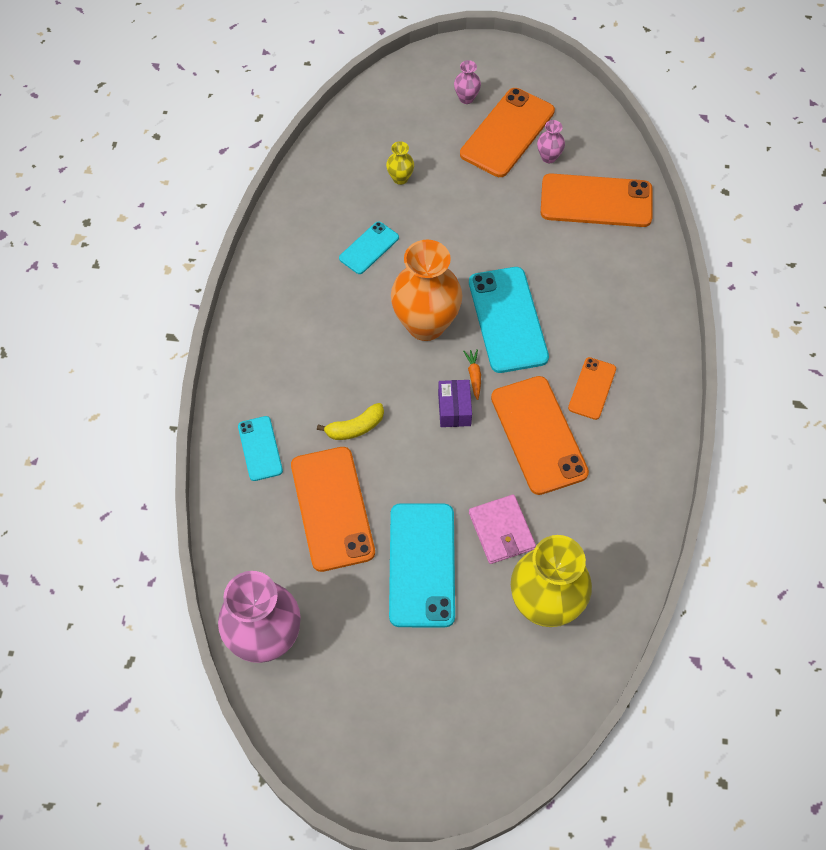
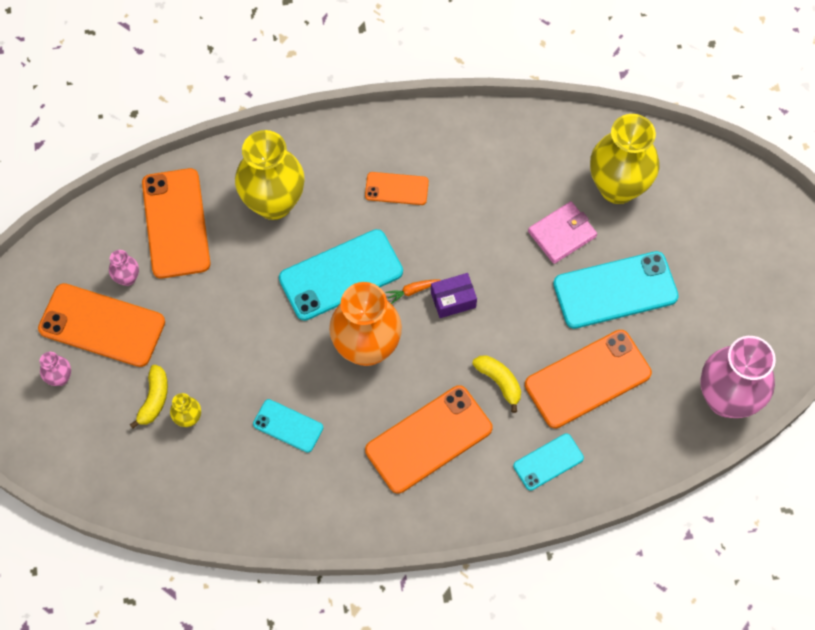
camera: 105 degrees left, 5 degrees up
orange phone [491,376,589,495] -> orange phone moved to [365,385,493,494]
none -> yellow banana [130,365,168,429]
none -> yellow vase [235,130,305,220]

